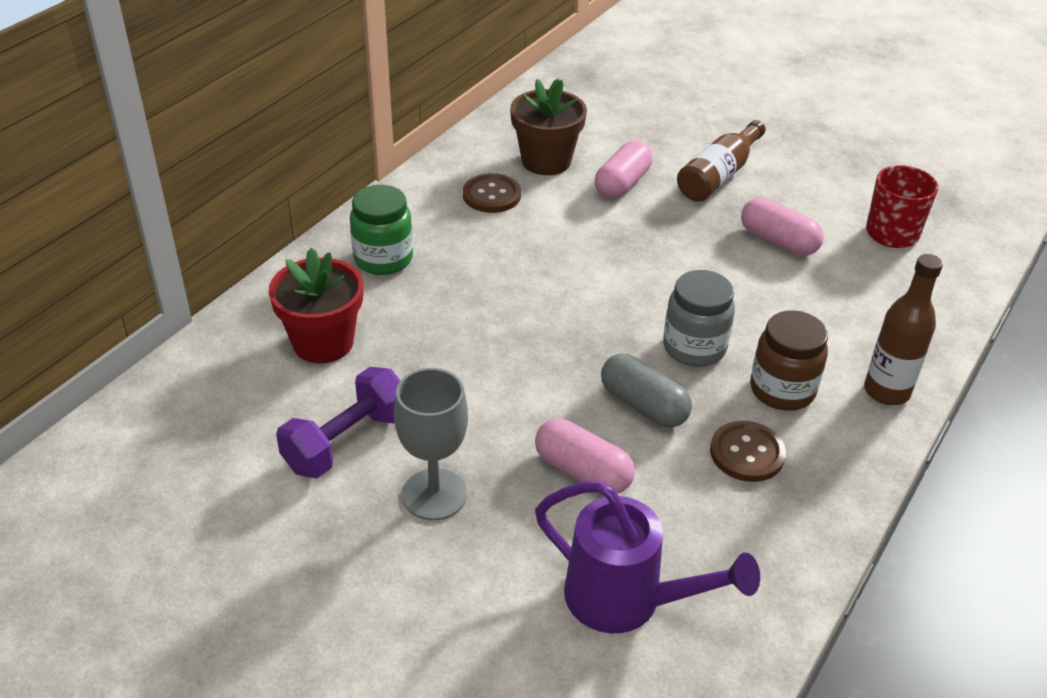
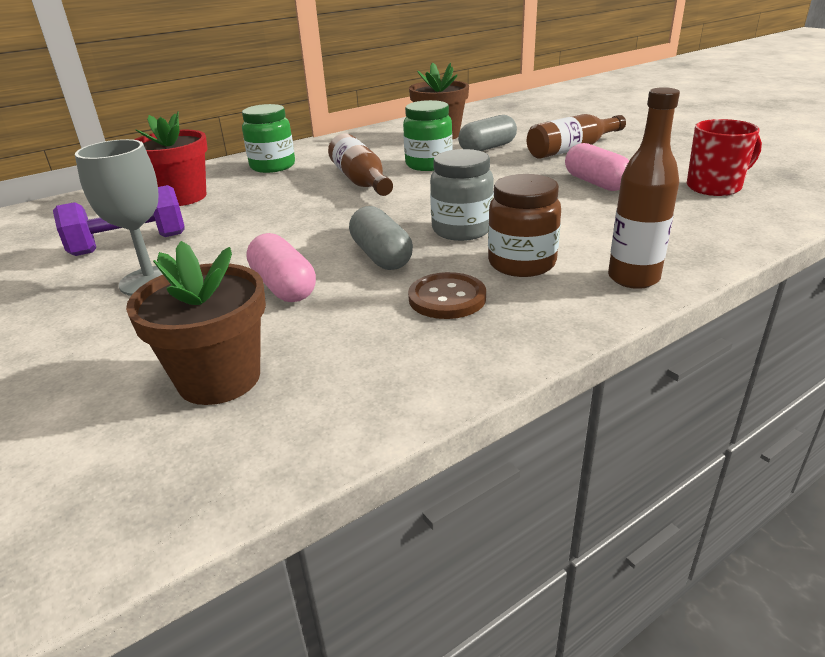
camera: 25 degrees right, 10 degrees down
brown button [463,173,521,213] -> none
purple watering can [535,481,760,633] -> brown flower pot [126,241,266,405]
pink capsule [595,140,653,199] -> grey capsule [458,115,517,151]
none -> brown bottle [328,133,393,196]
none -> green jar [403,100,453,171]

